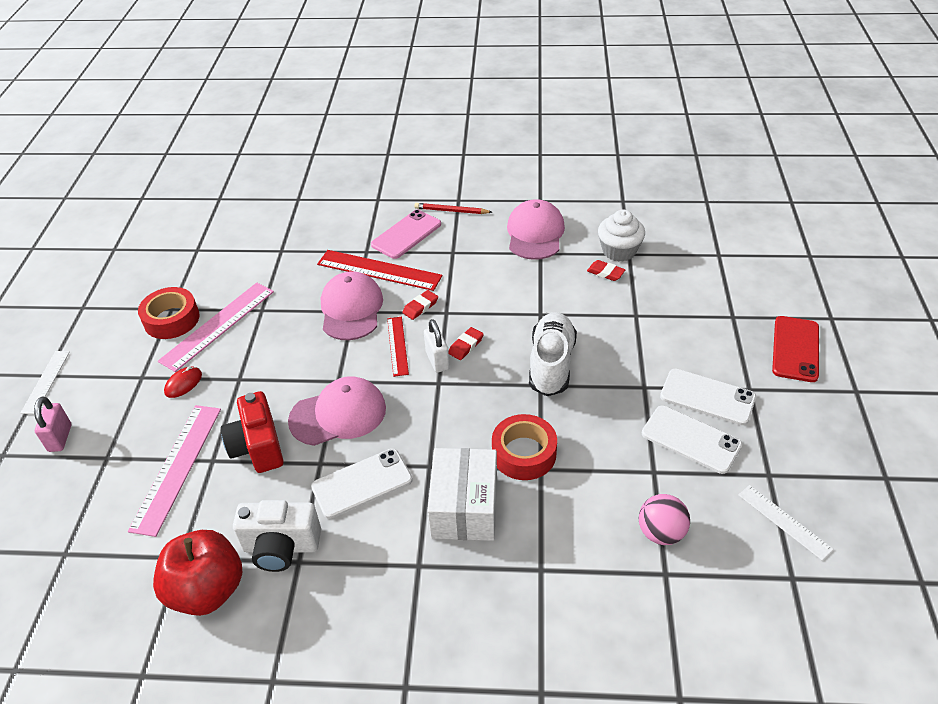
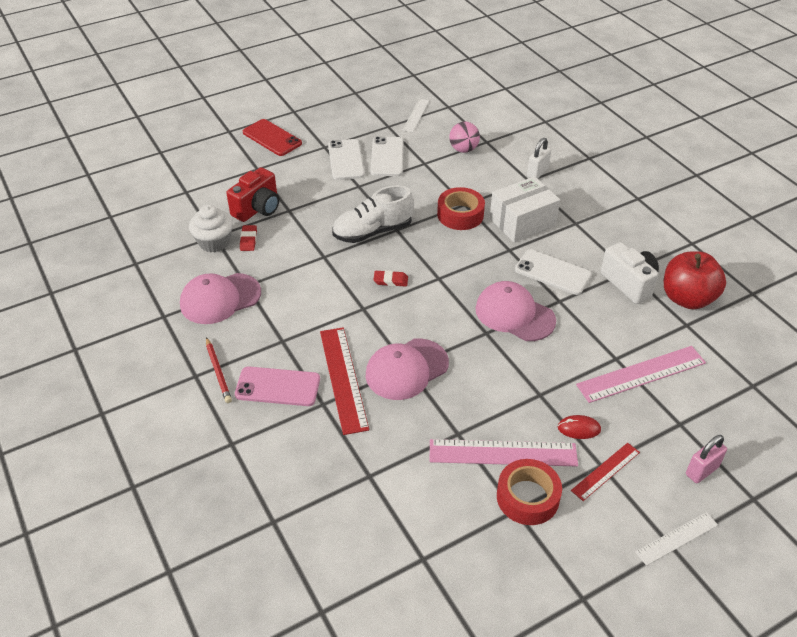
camera: 125 degrees left, 0 degrees up
red camera [221,391,284,473] -> red camera moved to [226,167,279,222]
red ruler [387,317,409,377] -> red ruler moved to [571,443,640,501]
red eraser [402,290,438,320] -> none
white padlock [424,319,450,373] -> white padlock moved to [527,138,551,179]
red phone [772,316,819,382] -> red phone turned 60 degrees clockwise [243,119,302,156]

